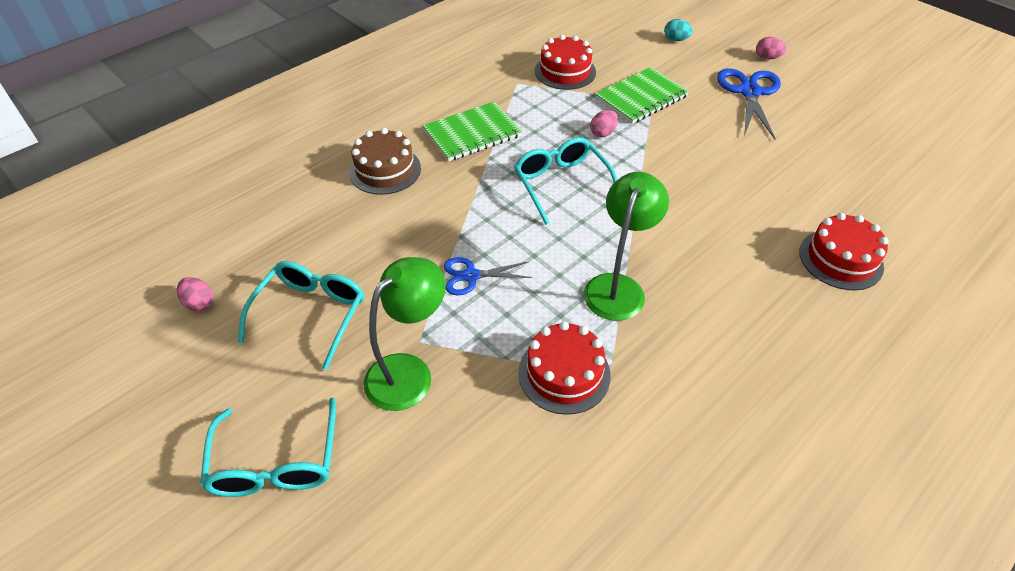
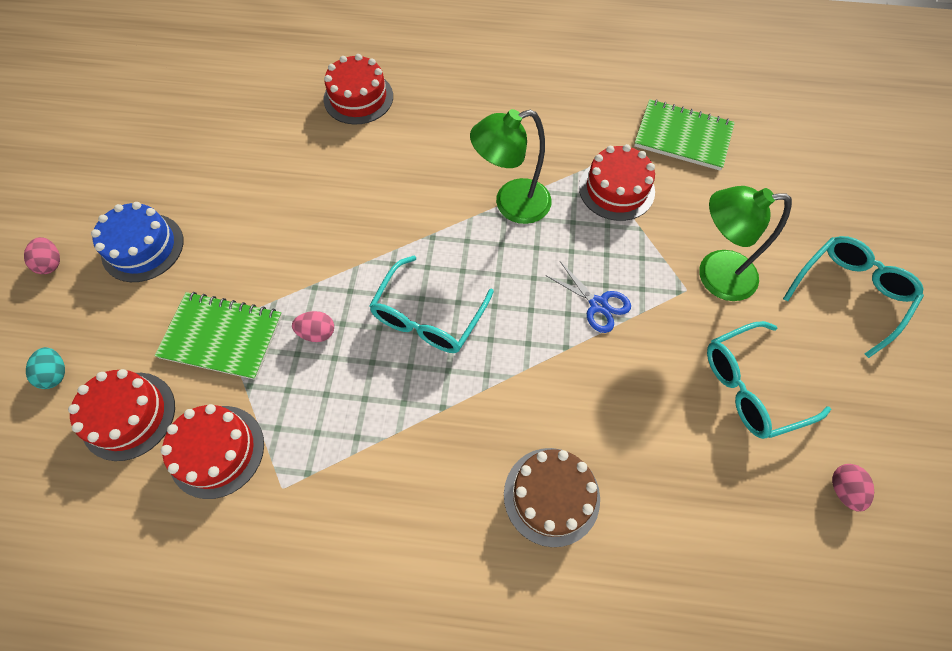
camera: 130 degrees left, 15 degrees up
green notebook [423,101,522,162] -> green notebook moved to [634,99,735,171]
blue scissors [717,69,781,140] -> blue cake [91,202,184,282]
none -> red cake [68,369,175,461]

